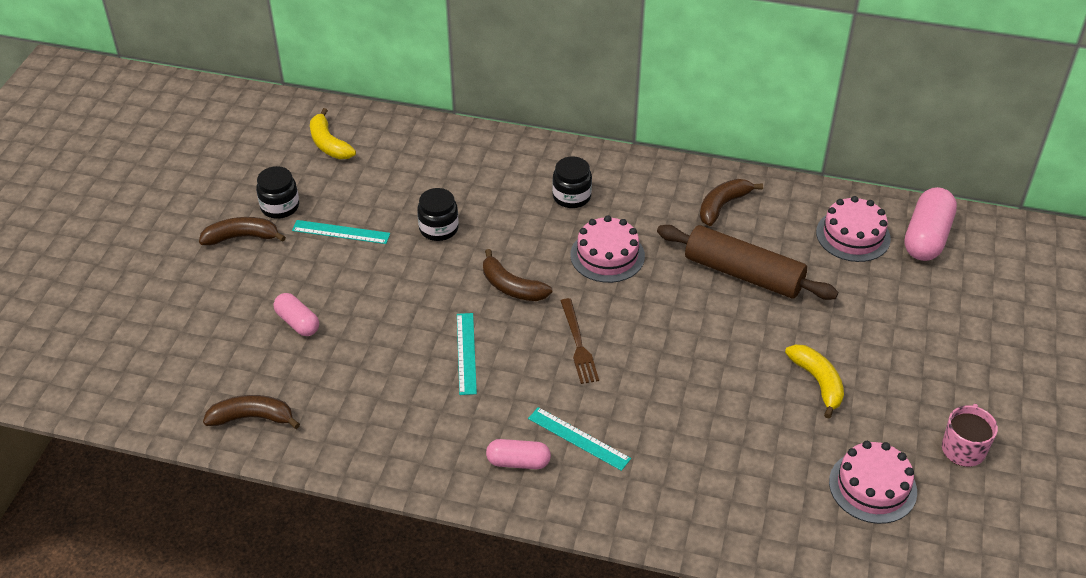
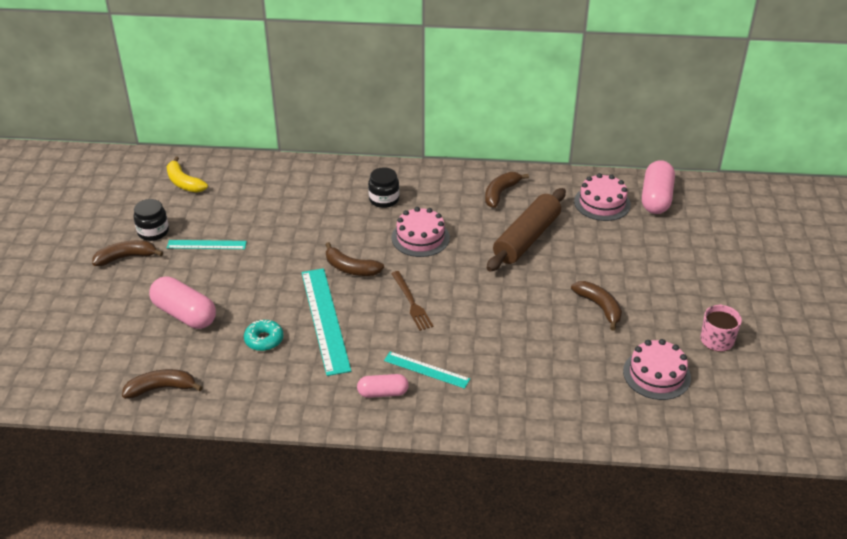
camera: 10 degrees left, 5 degrees down
pink capsule [274,293,319,336] -> pink capsule [149,276,216,329], size x1.66
black jar [417,188,459,241] -> none
turquoise ruler [457,313,477,395] -> turquoise ruler [301,268,351,376], size x1.78
brown rolling pin [657,225,838,300] -> brown rolling pin turned 75 degrees counterclockwise [487,188,566,272]
yellow banana [785,344,844,419] -> brown banana [571,281,622,331]
none -> turquoise donut [244,320,283,351]

